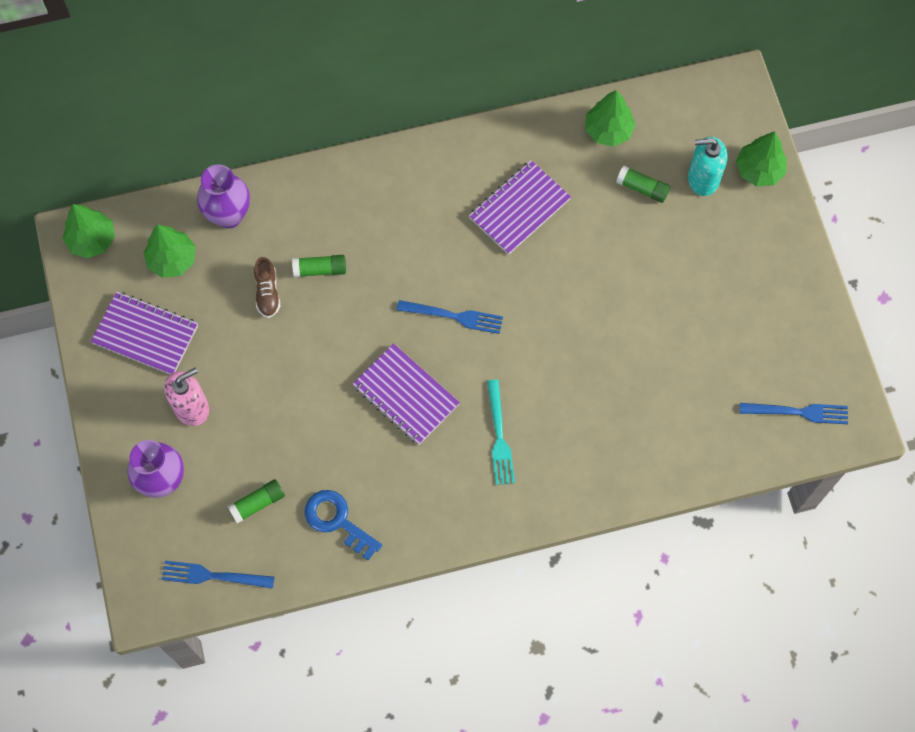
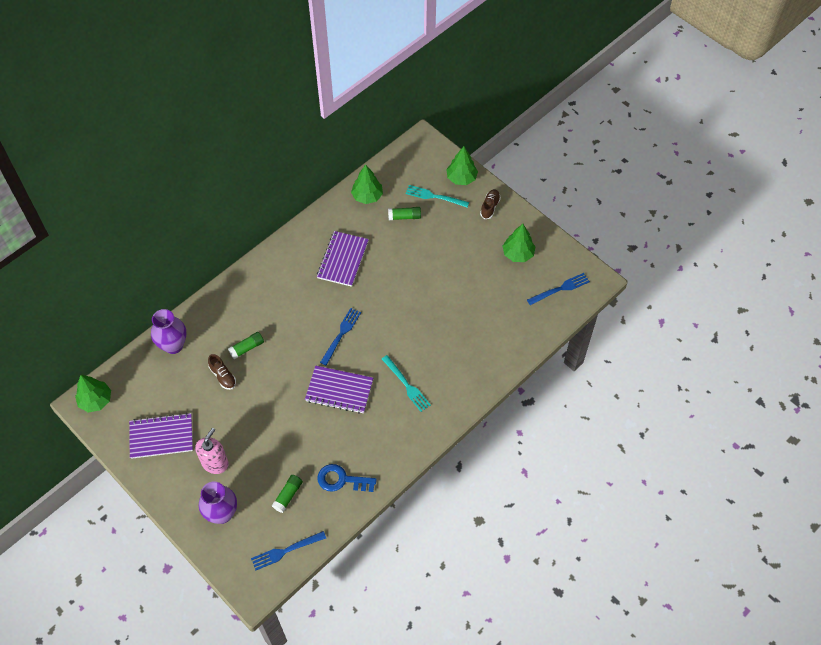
camera: 30 degrees left, 10 degrees down
green tree [144,225,196,278] -> green tree moved to [503,224,535,262]
blue fork [397,300,503,334] -> blue fork turned 45 degrees counterclockwise [320,308,361,366]
turquoise soap dispenser [688,137,728,196] -> turquoise fork [406,185,469,207]
none -> brown shoe [480,189,501,219]

